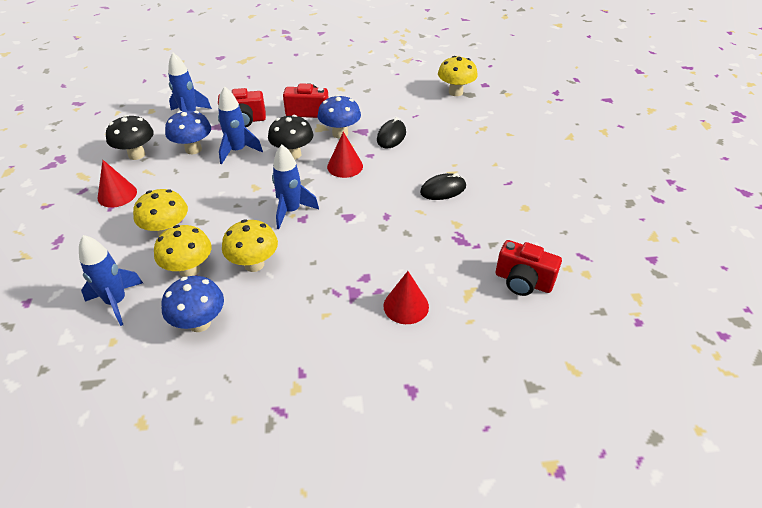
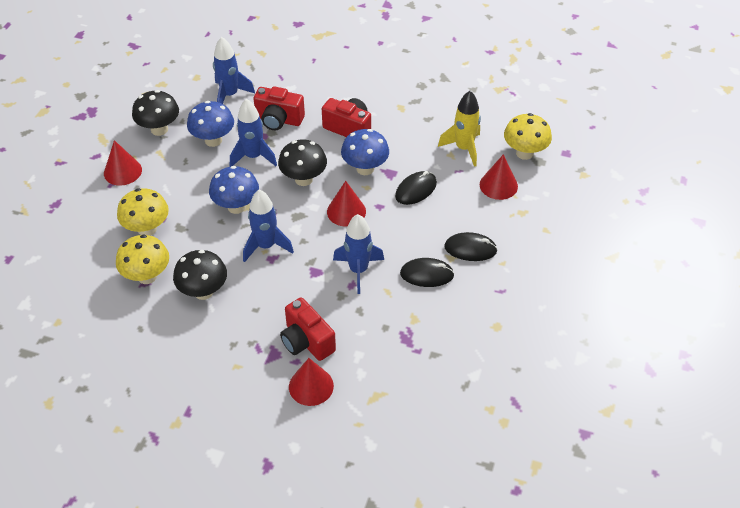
camera: 25 degrees right, 5 degrees up
blue rocket [79,235,143,326] -> blue rocket moved to [333,214,384,294]
blue mushroom [161,276,224,332] -> blue mushroom moved to [209,166,259,214]
yellow mushroom [222,220,278,272] -> black mushroom [173,250,227,300]
red camera [496,240,562,296] -> red camera moved to [280,297,336,361]
none -> yellow rocket [438,91,481,167]
none -> black mouse [444,232,498,261]
none -> red cone [480,154,518,200]

